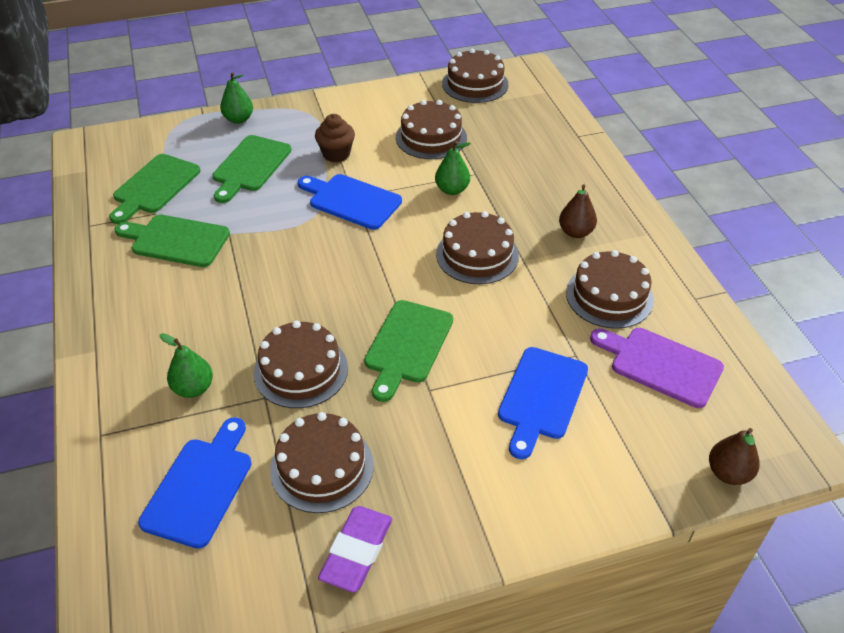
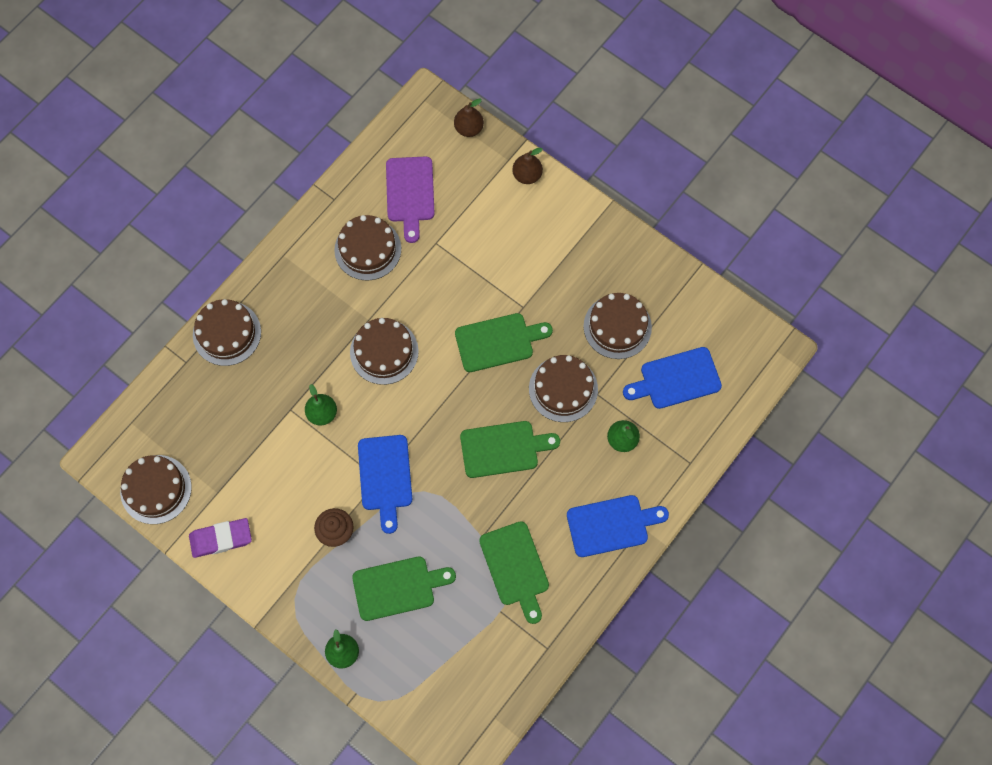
camera: 125 degrees left, 25 degrees up
green cutting board [109,154,201,224] -> green cutting board moved to [460,421,560,478]
purple eraser [318,506,392,592] -> purple eraser moved to [189,518,252,558]
brown cake [396,100,467,159] -> brown cake moved to [193,299,261,366]
blue cutting board [498,347,588,459] -> blue cutting board moved to [567,495,669,557]
brown pear [559,184,597,238] -> brown pear moved to [512,148,543,184]

